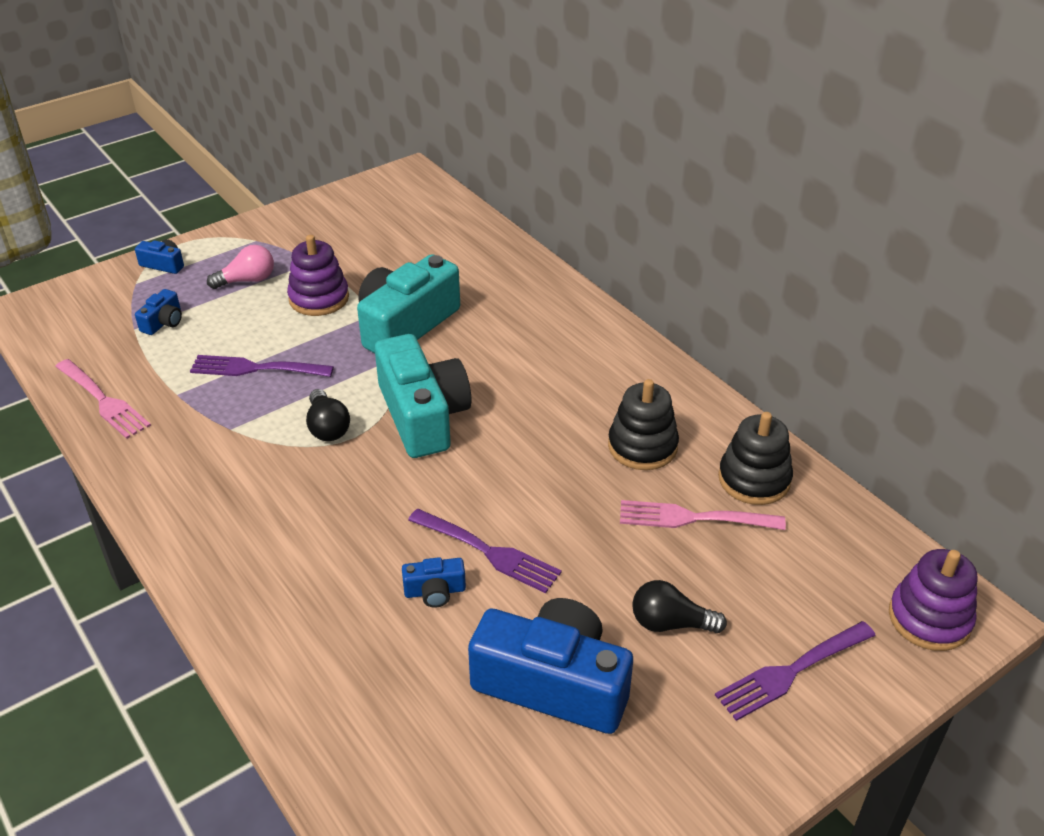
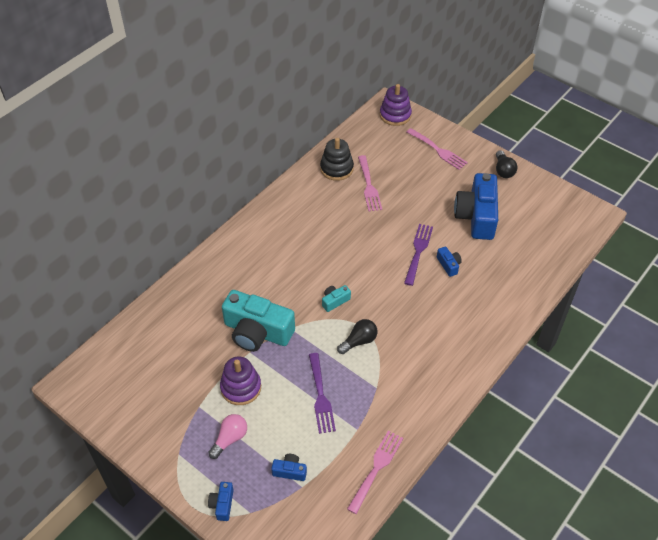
camera: 105 degrees left, 10 degrees up
pink light bulb [207,245,274,289] -> pink light bulb turned 75 degrees clockwise [208,414,247,459]
turquoise camera [375,334,471,458] -> turquoise camera [322,285,351,312], size x0.43
black stacking toy [608,379,679,470] -> none
black light bulb [632,580,727,633] -> black light bulb moved to [496,150,517,178]
purple fork [715,621,876,721] -> pink fork [407,128,468,170]

